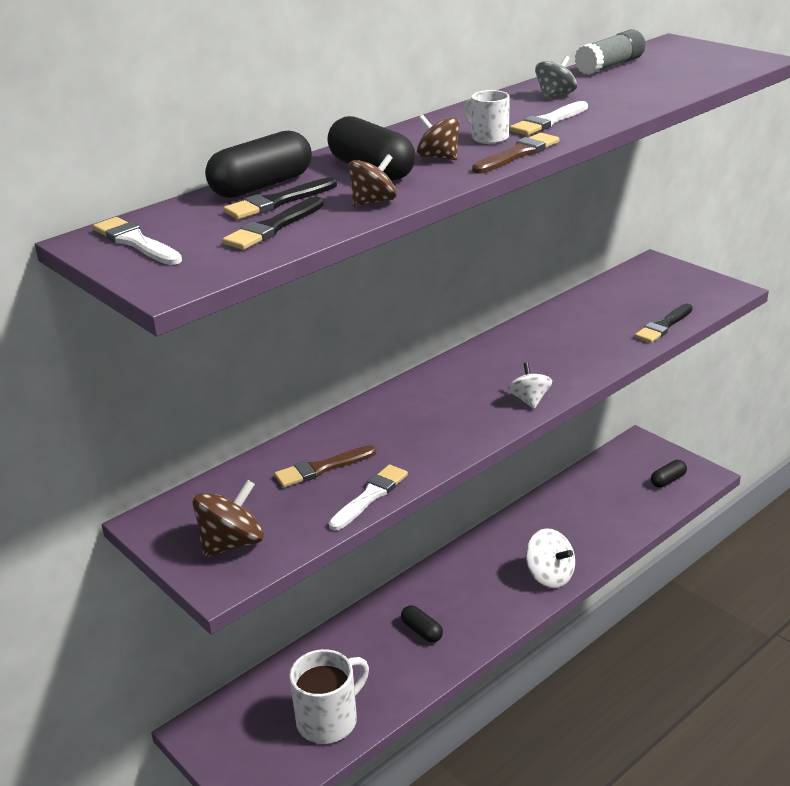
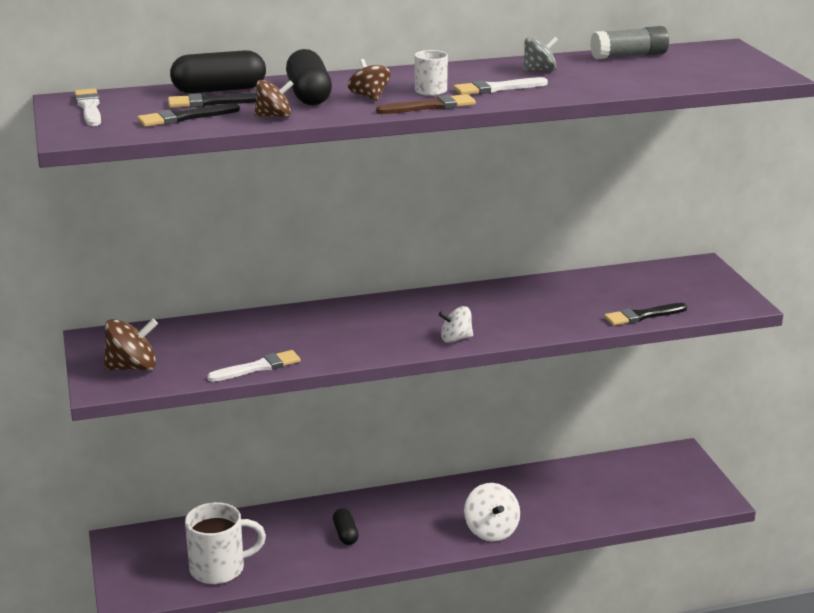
camera: 25 degrees right, 5 degrees down
brown brush [274,445,376,488] -> none
white spinning top [508,362,552,409] -> white spinning top turned 120 degrees counterclockwise [439,306,473,343]
black capsule [651,460,687,488] -> none

